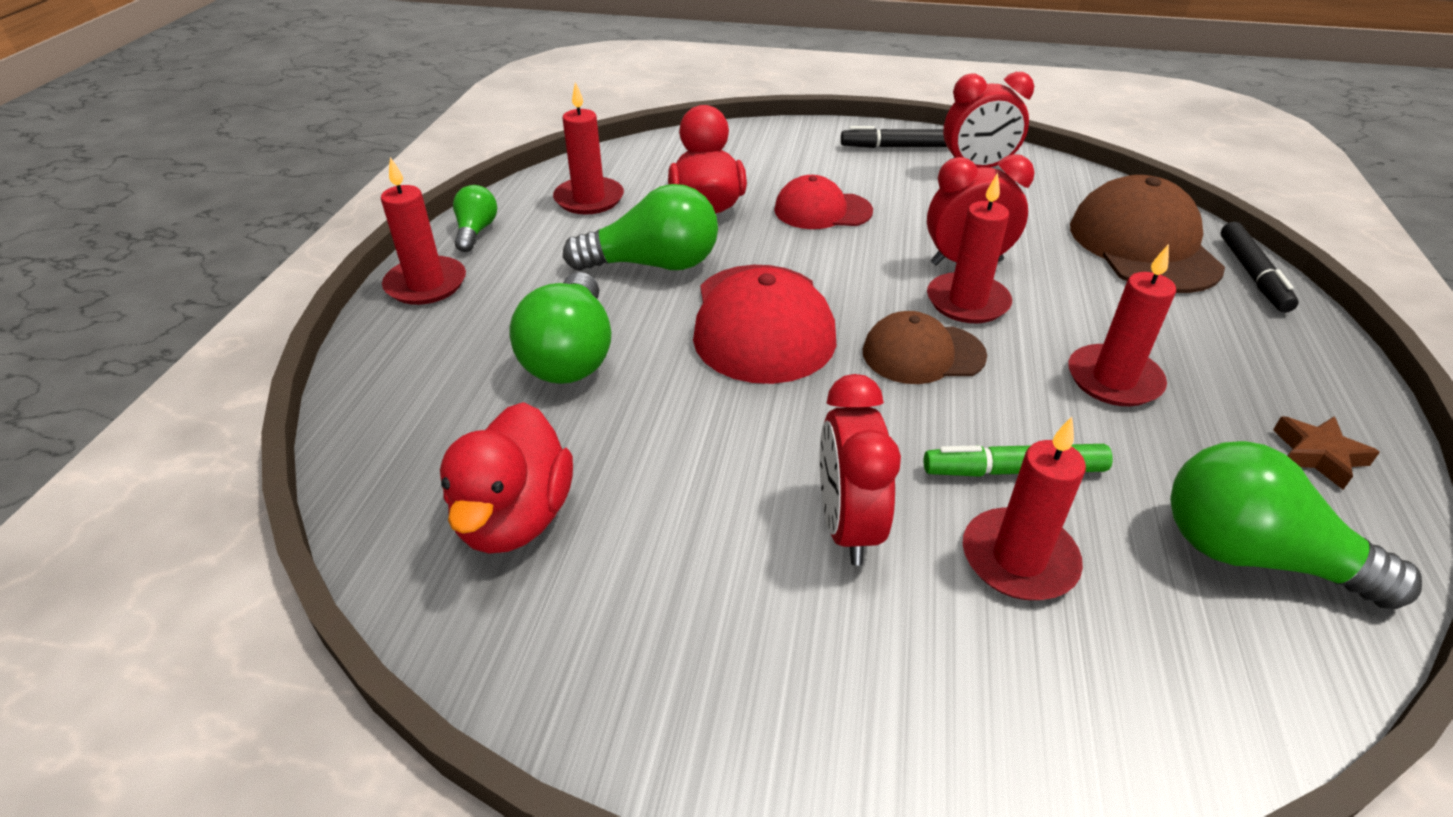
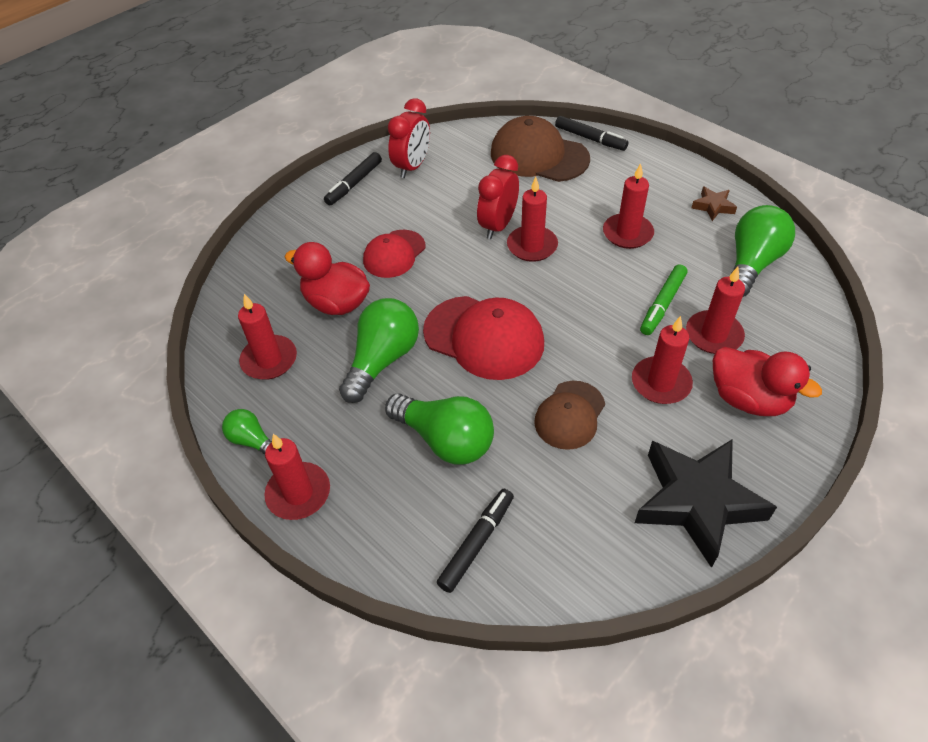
camera: 55 degrees left, 10 degrees up
red duck [440,402,573,554] -> red duck moved to [713,347,822,416]
red clock [820,374,901,566] -> red candle [632,316,693,404]
brown cap [863,311,987,384] -> brown cap moved to [534,381,605,450]
green light bulb [1170,441,1422,609] -> green light bulb turned 150 degrees clockwise [732,205,795,297]
none -> black marker [437,489,514,593]
none -> black star [635,439,777,568]

